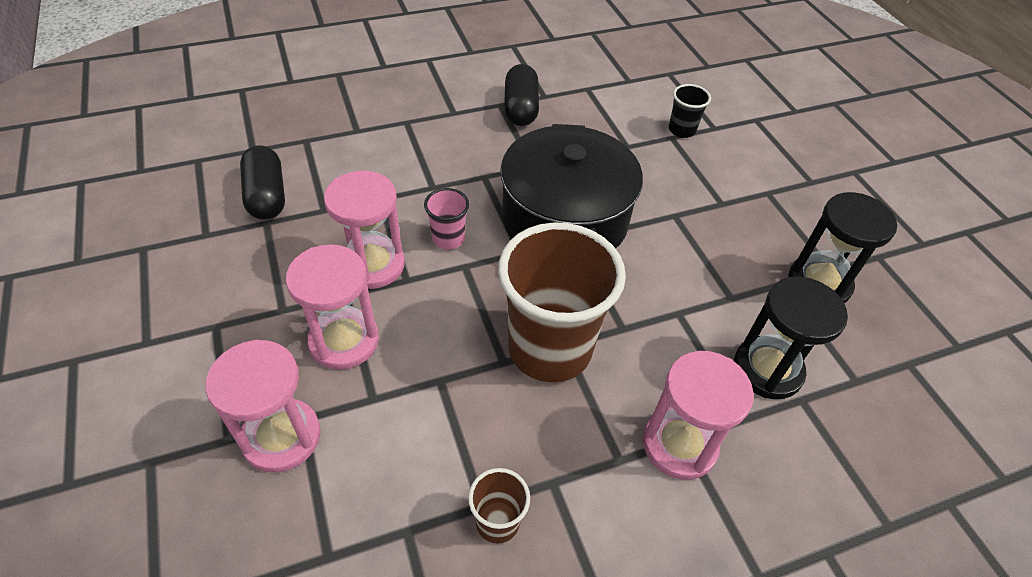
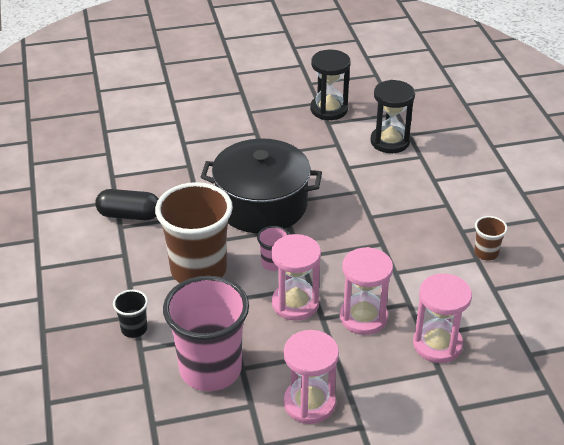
camera: 80 degrees left, 10 degrees down
black capsule [240,145,285,220] -> pink cup [163,275,249,391]
brown cup [498,222,626,382] -> brown cup moved to [155,182,233,283]
pink hourglass [643,351,754,480] -> pink hourglass moved to [284,330,339,424]
black cup [669,84,711,138] -> black cup moved to [113,290,148,338]

